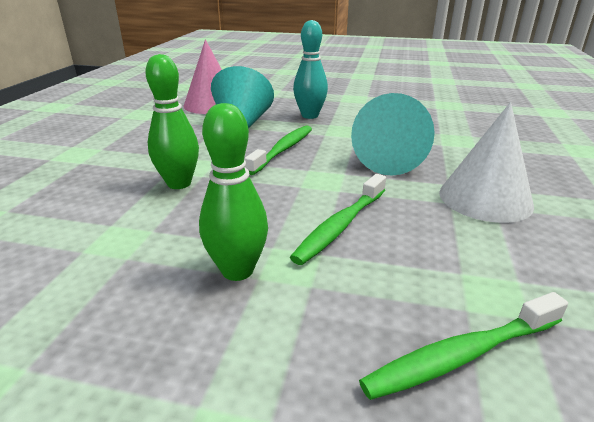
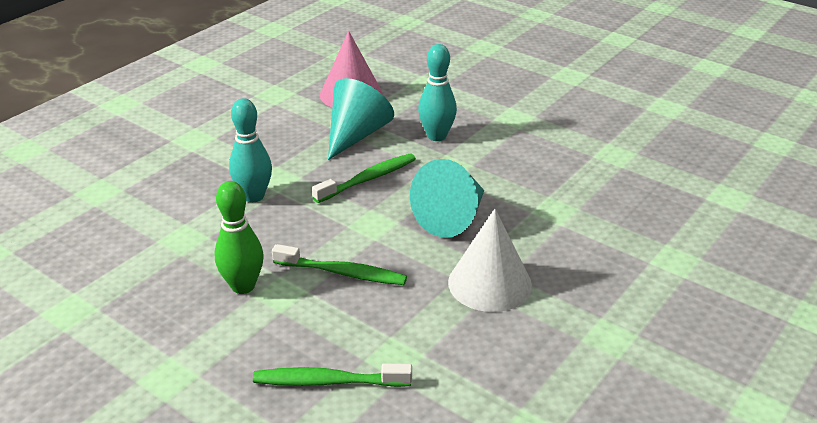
camera: 25 degrees right, 5 degrees up
green bowling pin [146,54,199,189] -> turquoise bowling pin [229,98,272,202]
green toothbrush [290,174,386,265] -> green toothbrush turned 135 degrees counterclockwise [272,244,407,285]

